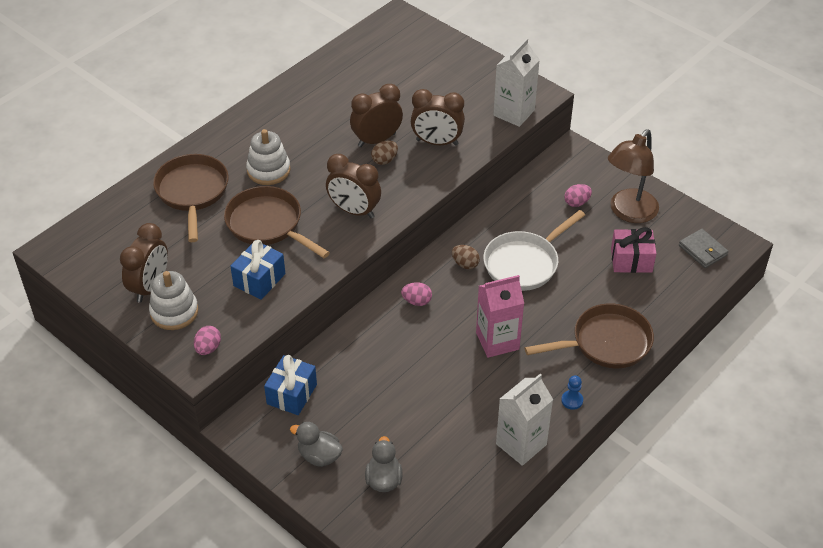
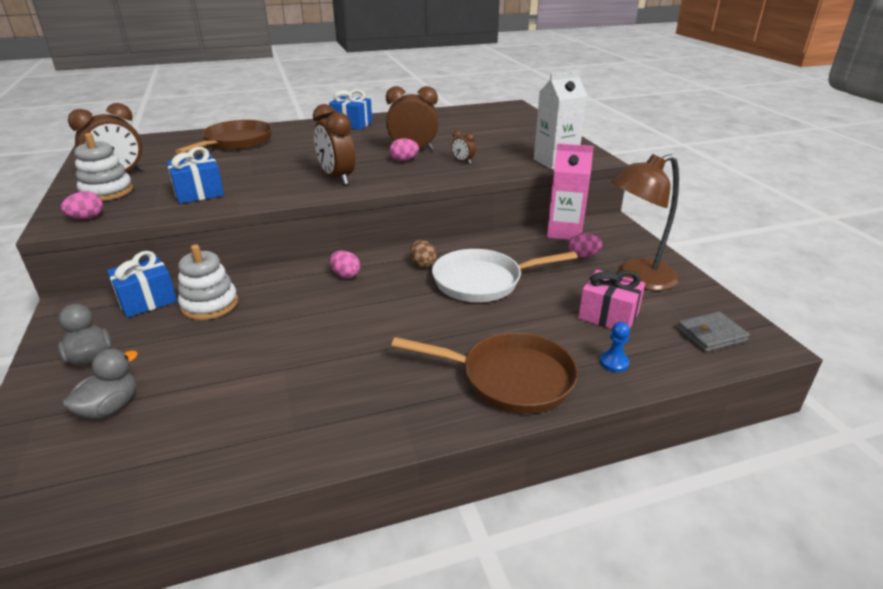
camera: 30 degrees right, 15 degrees down
brown pan [224,186,330,258] -> none
white stacking toy [246,129,290,185] -> white stacking toy moved to [178,244,238,320]
brown egg [371,141,398,165] -> pink egg [389,138,419,161]
brown clock [411,89,465,146] -> brown clock [451,130,476,164], size x0.47
pink carton [476,275,524,358] -> pink carton moved to [547,143,594,240]
white carton [496,374,553,466] -> none
blue pawn [561,376,583,410] -> blue pawn moved to [600,322,630,372]
grey wallet [679,229,729,268] -> grey wallet turned 75 degrees clockwise [677,312,750,352]
none -> blue gift [329,90,372,130]

